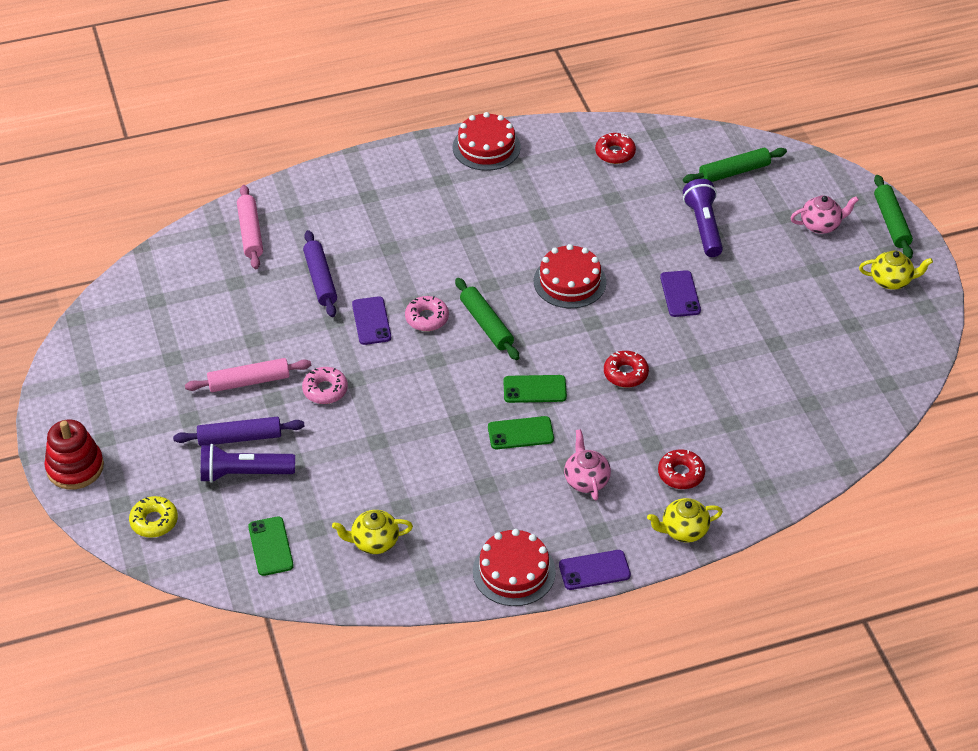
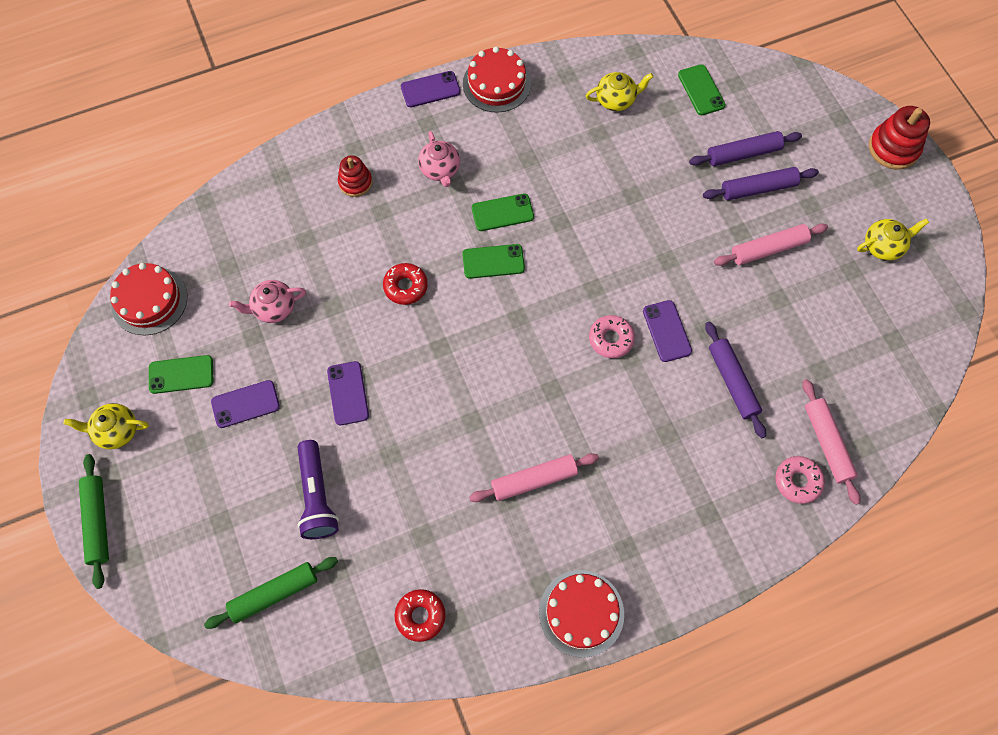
camera: 175 degrees right, 20 degrees up
yellow donut [129,496,178,538] -> none
purple flashlight [201,444,295,483] -> purple rolling pin [689,131,802,166]
pink donut [302,367,348,404] -> pink donut moved to [775,456,825,504]
green rolling pin [455,278,519,360] -> none
red cake [534,244,606,308] -> red cake moved to [110,263,187,335]
yellow teapot [647,498,723,543] -> yellow teapot moved to [857,218,929,261]
red donut [658,449,705,489] -> red stacking toy [338,155,372,197]
pink teapot [791,196,859,234] -> pink teapot moved to [229,280,306,323]
none -> green phone [149,355,214,394]
none -> purple phone [211,380,280,428]
none -> pink rolling pin [469,453,599,502]

